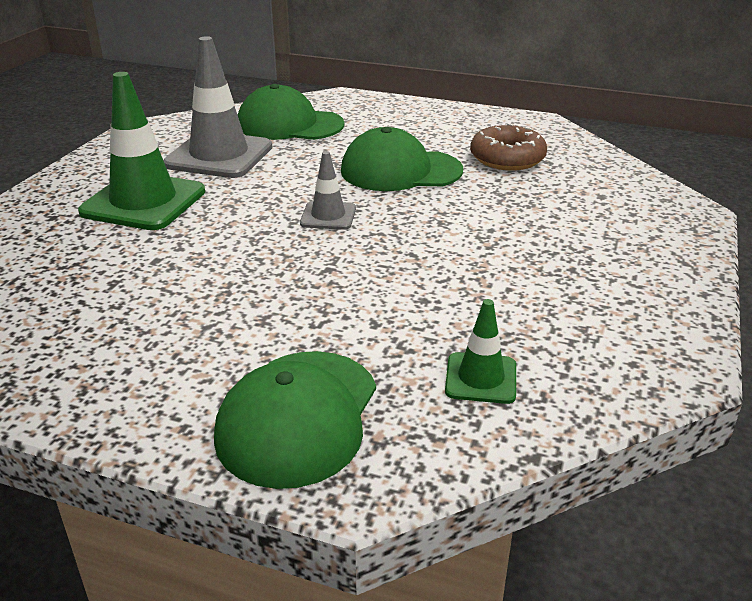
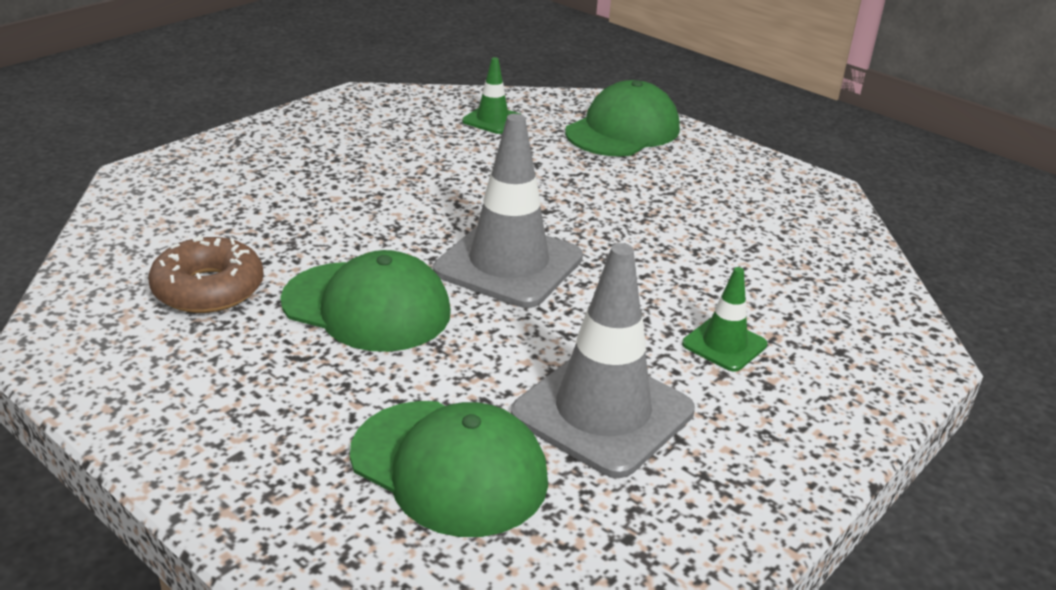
camera: 160 degrees left, 0 degrees up
green traffic cone [78,72,205,230] -> green traffic cone [682,267,767,372], size x0.51
grey traffic cone [300,151,356,230] -> grey traffic cone [433,114,583,308], size x1.96

